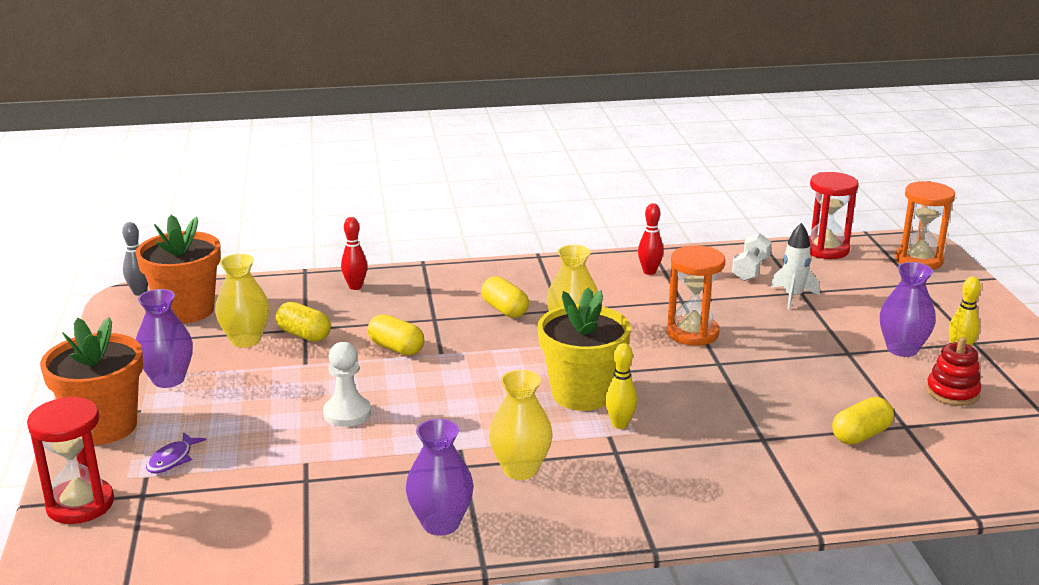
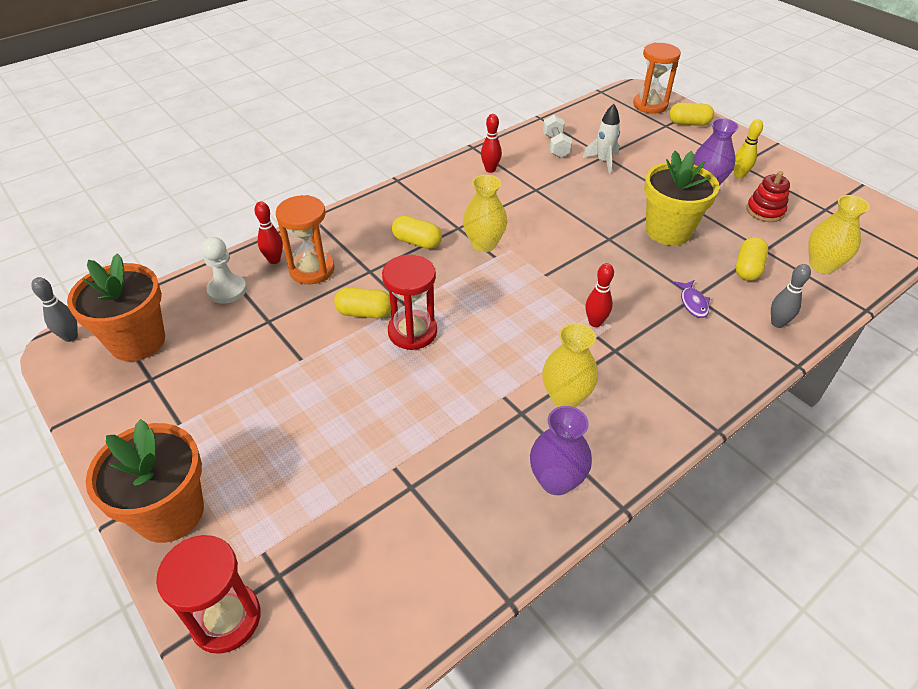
camera: 30 degrees left, 20 degrees up
purple vase [136,289,193,388] -> none
purple fish [146,432,206,474] -> purple fish moved to [674,280,710,318]
yellow vase [215,254,270,348] -> yellow vase moved to [809,195,870,274]
yellow capsule [276,302,331,342] -> yellow capsule moved to [669,103,714,126]
white pawn [323,342,371,427] -> white pawn moved to [202,237,247,304]
yellow flower pot [538,287,631,411] -> yellow flower pot moved to [644,151,719,246]
yellow bowling pin [605,343,637,429] -> red bowling pin [585,263,614,327]
orange hourglass [667,245,725,346] -> orange hourglass moved to [276,195,335,284]
red hourglass [808,172,859,259] -> red hourglass moved to [382,255,437,350]
none -> grey bowling pin [771,264,811,328]

